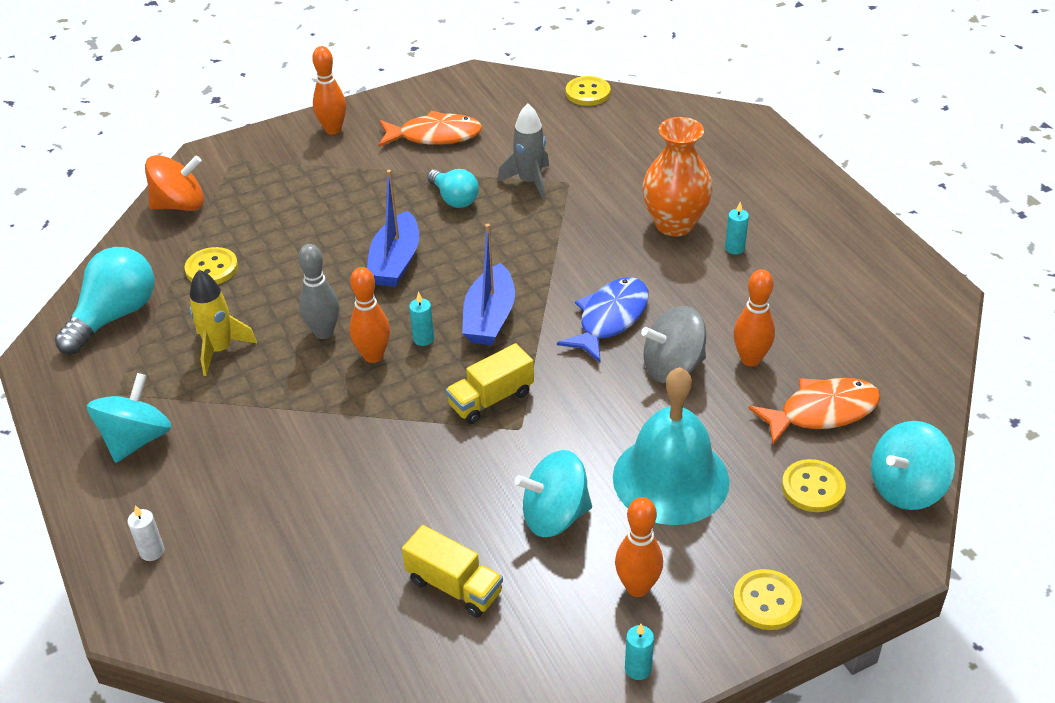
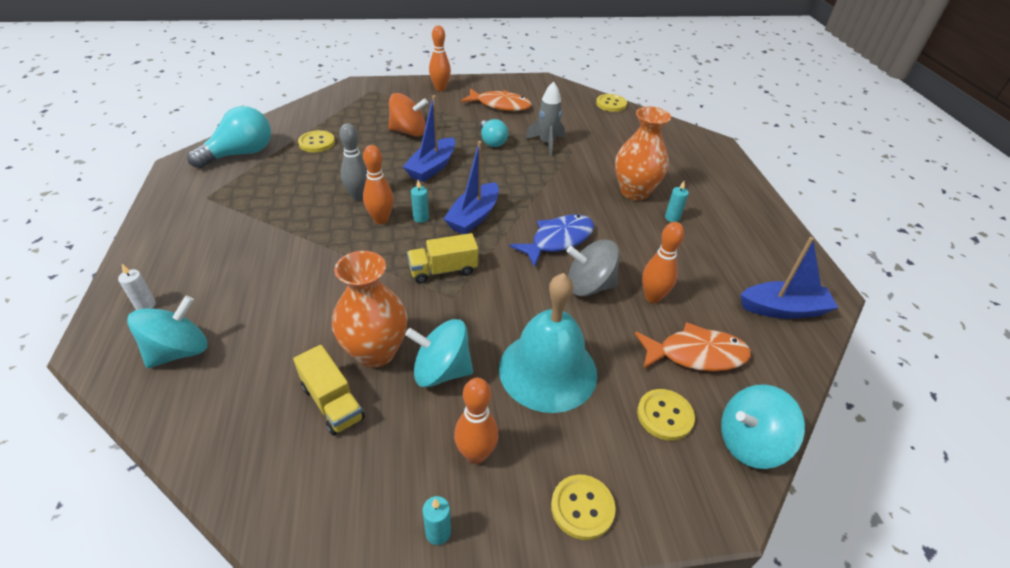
camera: 15 degrees right, 0 degrees up
turquoise spinning top [87,373,172,463] -> turquoise spinning top moved to [127,296,207,368]
orange spinning top [145,155,204,211] -> orange spinning top moved to [388,93,428,137]
yellow rocket [189,270,257,376] -> none
none -> orange vase [332,251,408,368]
none -> blue boat [740,237,839,319]

